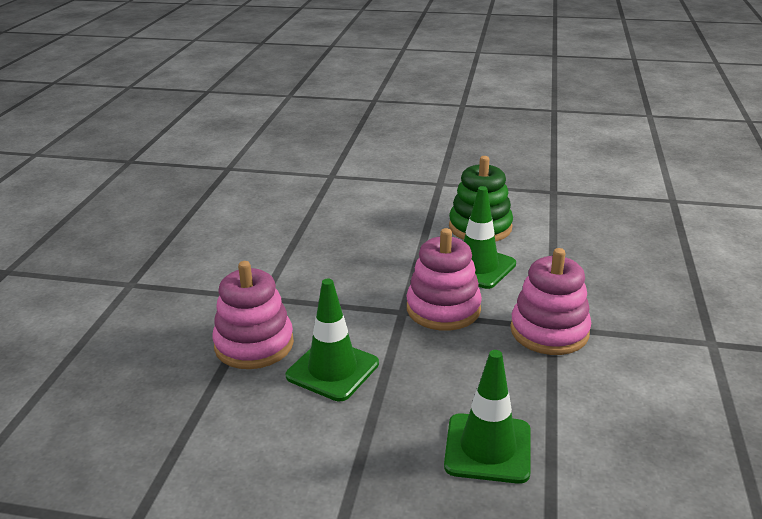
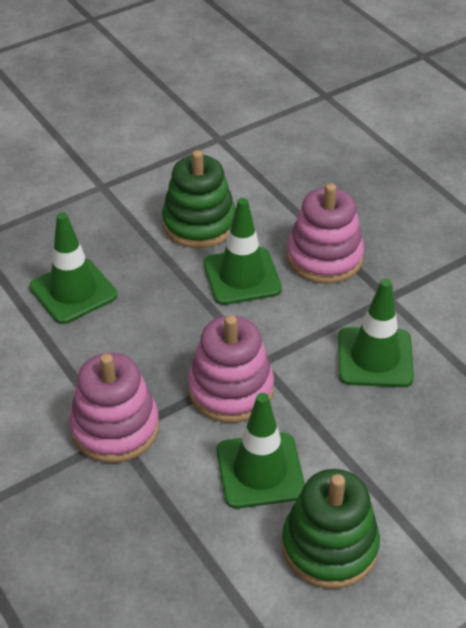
camera: 135 degrees right, 15 degrees up
none -> green stacking toy [162,150,236,248]
none -> green traffic cone [338,279,414,387]

